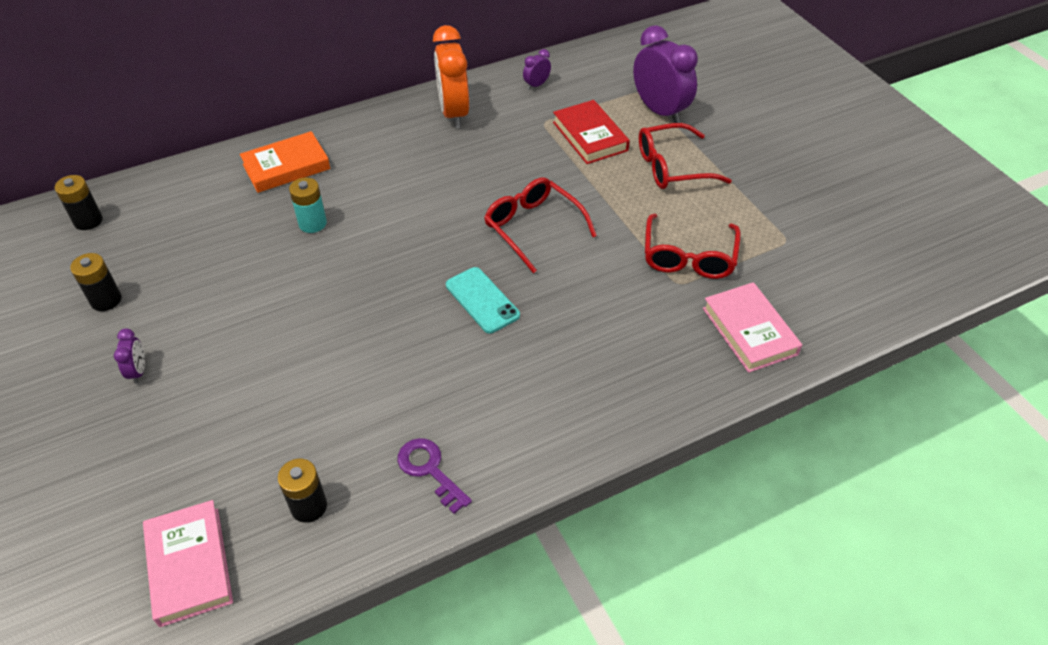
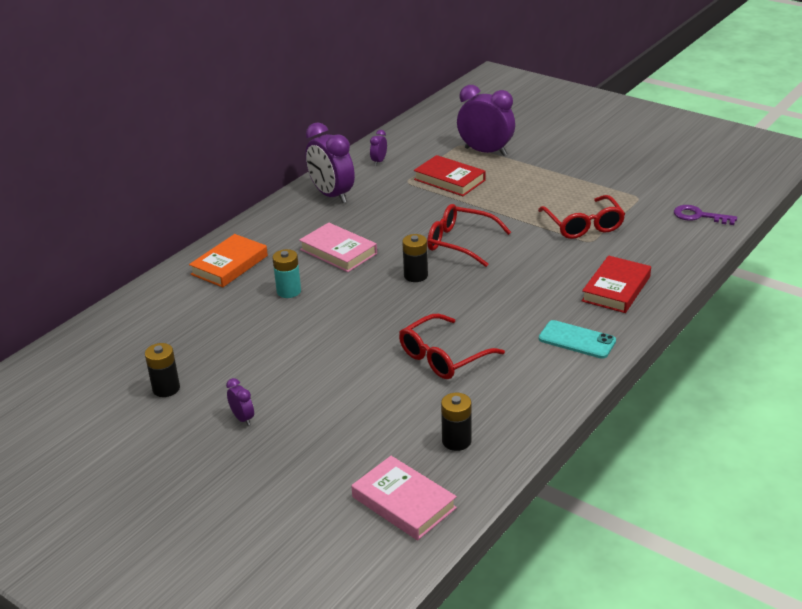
camera: 25 degrees left, 15 degrees down
black battery [55,175,103,230] -> black battery moved to [402,234,428,282]
purple key [398,438,472,514] -> purple key moved to [674,205,737,225]
orange clock [433,25,469,128] -> purple clock [305,122,355,203]
turquoise phone [446,267,520,334] -> turquoise phone moved to [539,320,616,359]
red glasses [639,123,732,189] -> red glasses moved to [399,314,505,379]
pink book [703,282,802,373] -> pink book moved to [299,223,377,272]
none -> red book [582,256,651,313]

